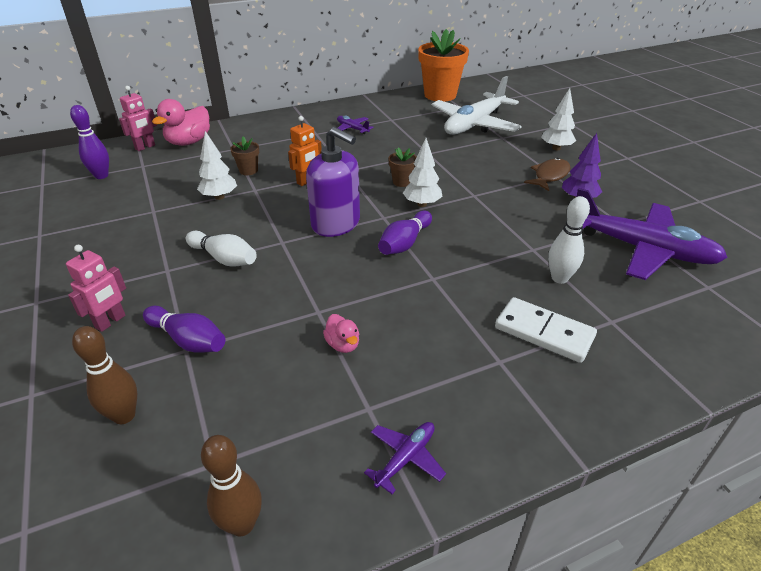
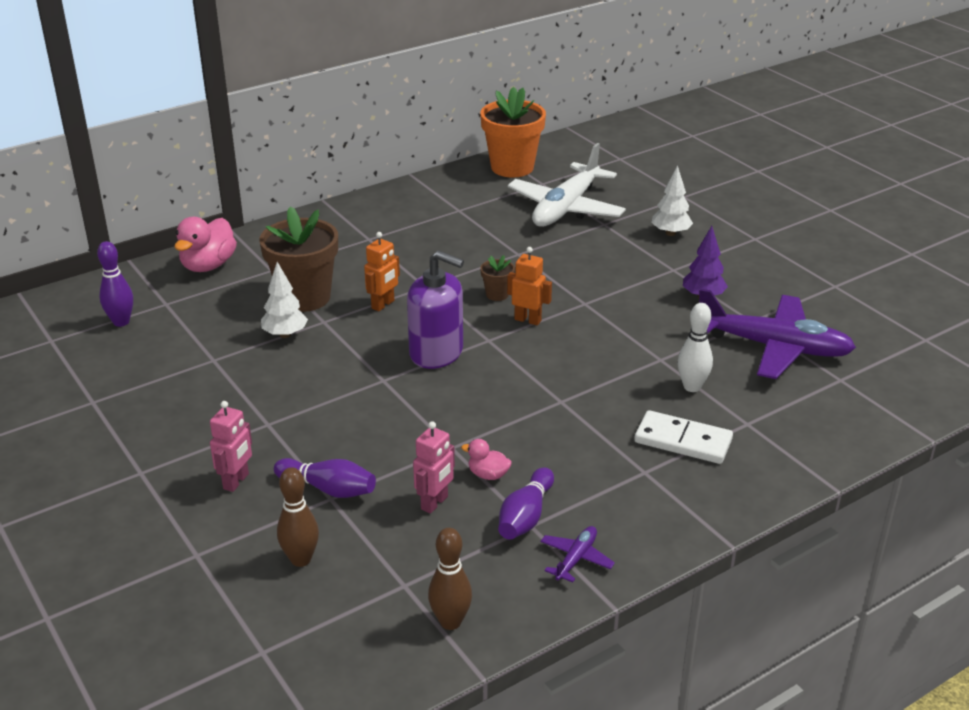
camera: 10 degrees left, 5 degrees down
pink robot [119,86,157,151] -> pink robot moved to [413,421,455,514]
white bowling pin [186,231,257,267] -> none
brown flower pot [230,136,259,175] -> brown flower pot [260,206,338,312], size x2.22
pink duck [323,314,359,353] -> pink duck turned 150 degrees clockwise [461,439,512,480]
purple plane [337,116,374,134] -> none
purple bowling pin [378,210,432,255] -> purple bowling pin moved to [498,467,554,540]
white tree [403,138,443,207] -> orange robot [507,247,552,325]
brown fish [524,158,571,191] -> none

